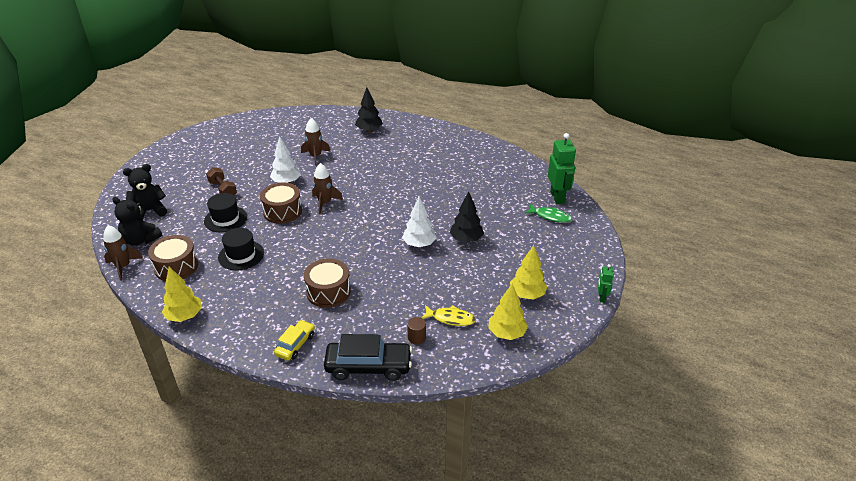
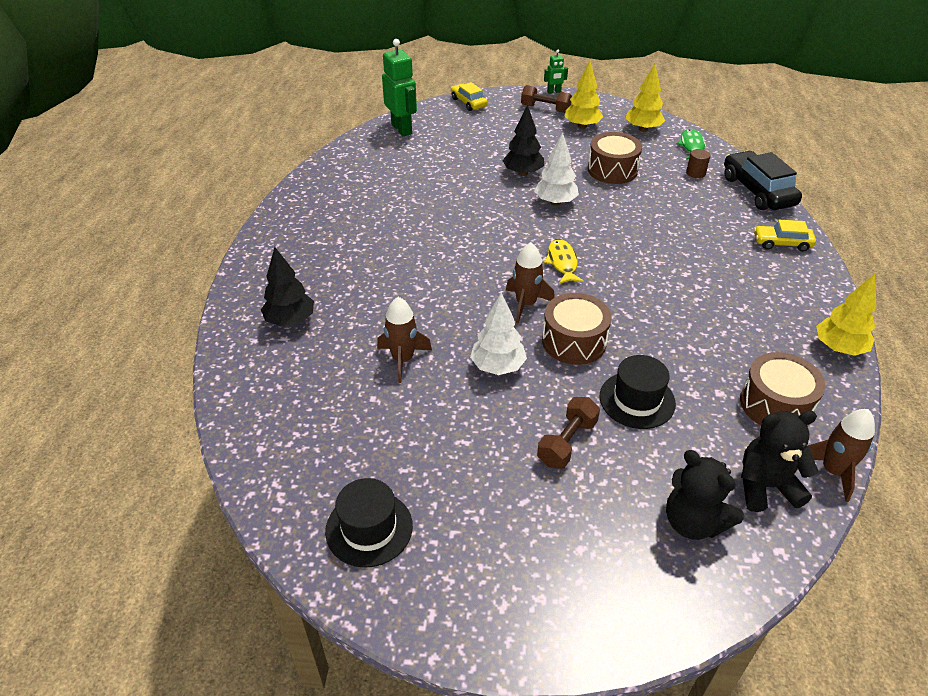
camera: 110 degrees left, 5 degrees up
black teddy bear [113,197,163,246] -> black teddy bear turned 105 degrees counterclockwise [741,410,819,512]
black hat [218,228,264,271] -> black hat moved to [325,478,413,568]
brown drum [304,258,351,308] -> brown drum moved to [588,132,642,184]
yellow fish [421,305,476,326] -> yellow fish moved to [544,239,584,284]
green fish [525,204,572,222] -> green fish moved to [676,129,705,160]
green robot [548,133,576,204] -> green robot turned 90 degrees clockwise [382,39,417,136]
none -> yellow car [451,82,487,111]
none -> brown dumbbell [521,85,572,113]

